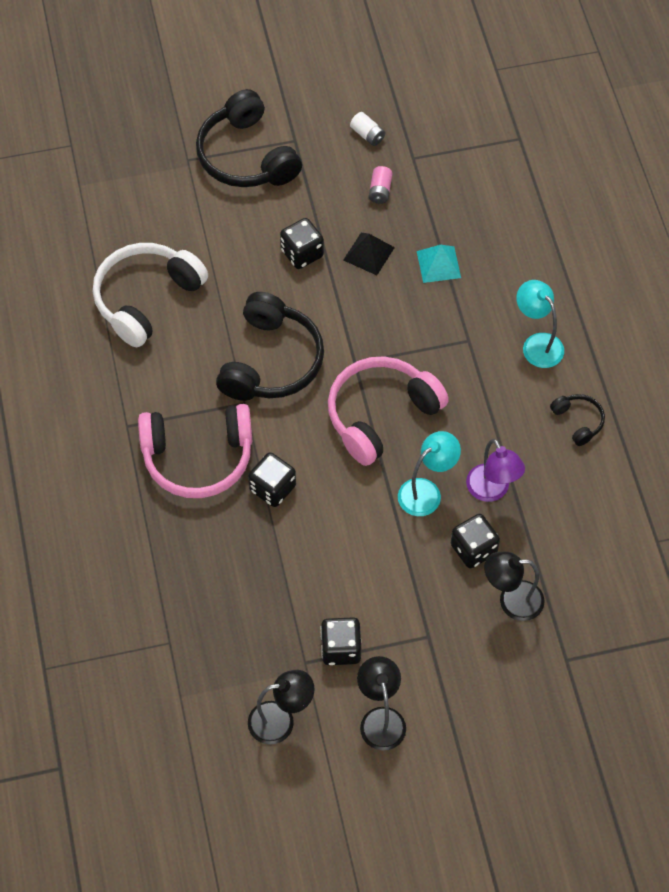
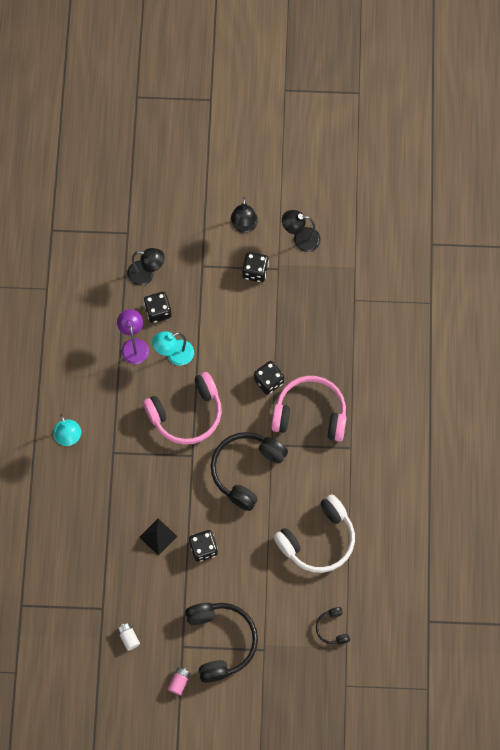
camera: 165 degrees left, 10 degrees up
pink battery [369,166,393,204] -> pink battery moved to [168,667,191,695]
turquoise pyramid [417,245,461,283] -> none
black headphones [550,394,605,446] -> black headphones moved to [316,607,350,644]

